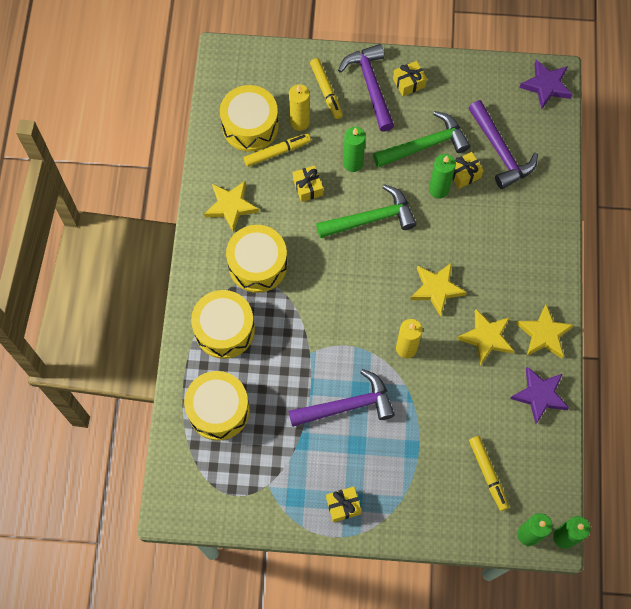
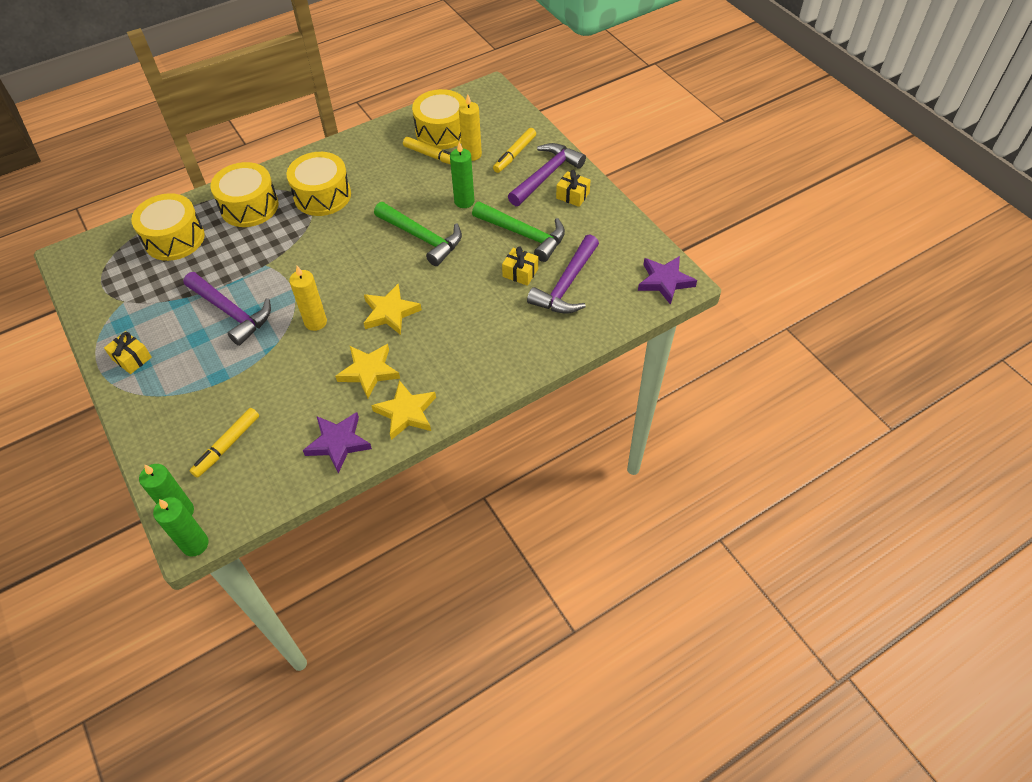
camera: 55 degrees right, 15 degrees down
yellow star [204,181,259,233] -> none
yellow gift [293,165,323,202] -> none
green candle [429,154,456,199] -> none

